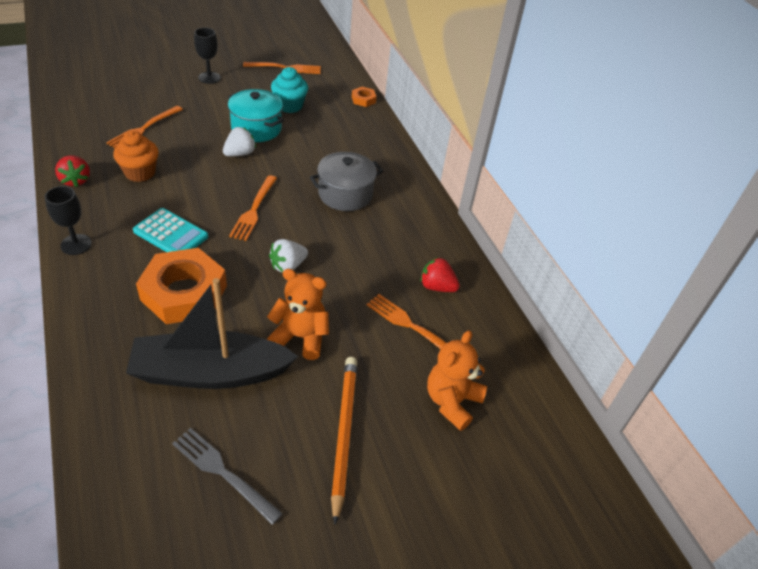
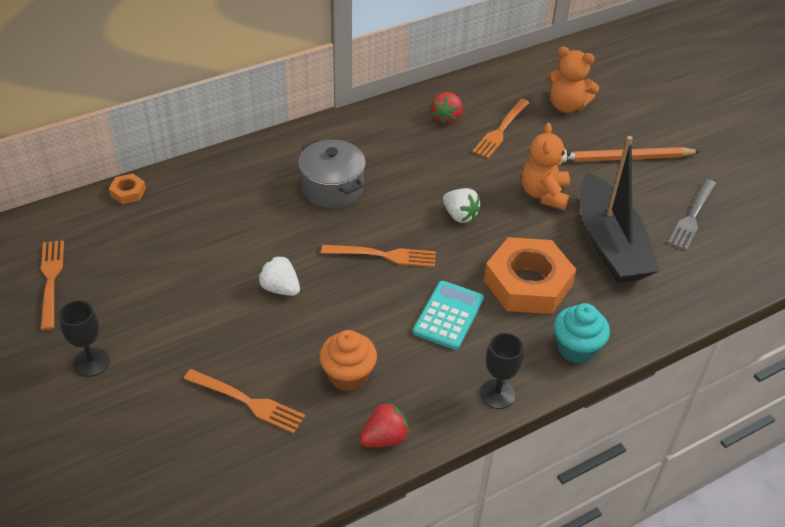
camera: 95 degrees left, 0 degrees up
turquoise pot [228,89,284,142] -> none
turquoise cupcake [271,67,308,113] -> turquoise cupcake moved to [554,303,610,364]

